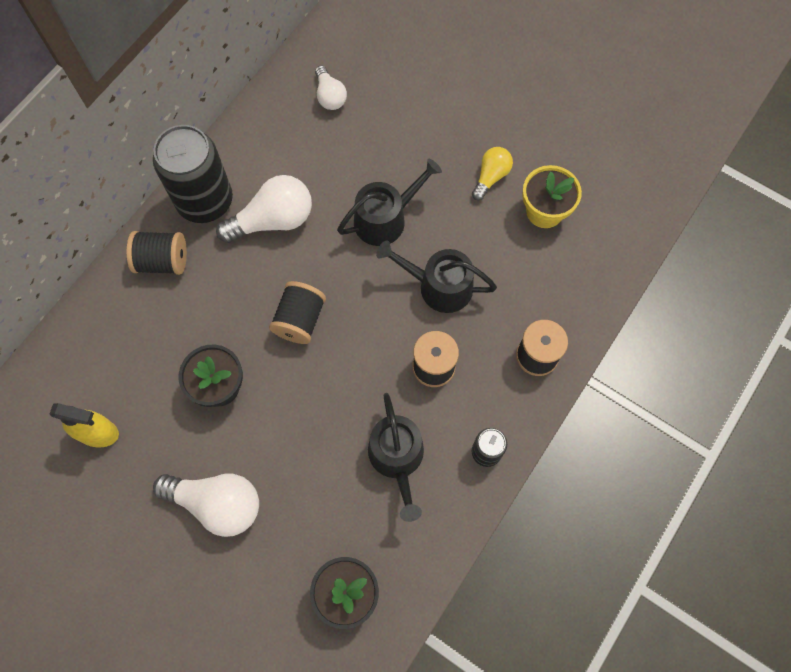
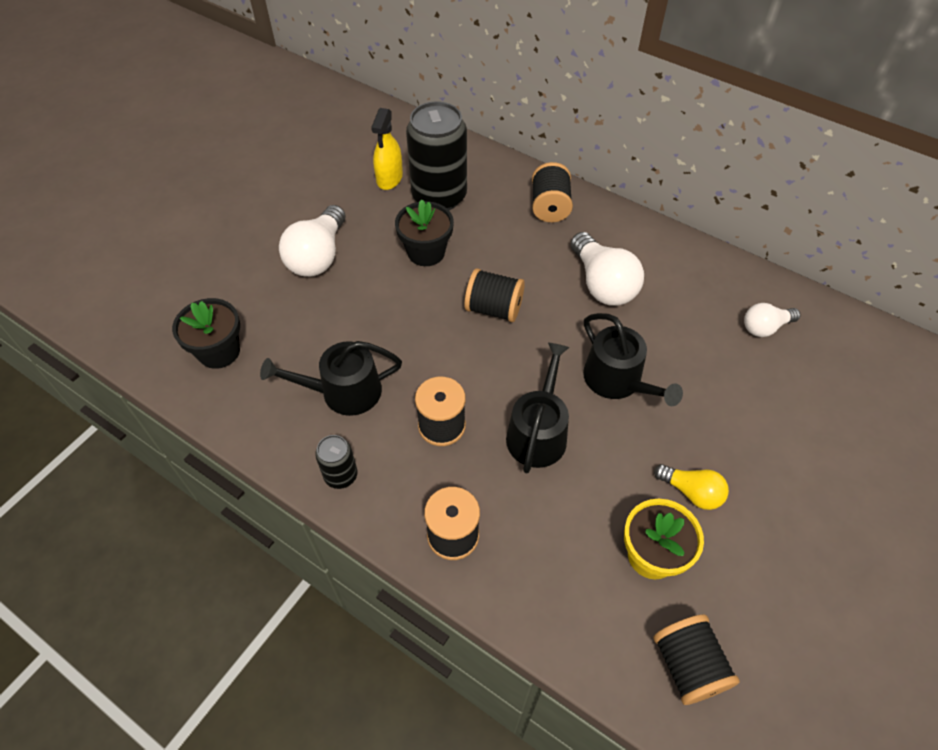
camera: 90 degrees right, 15 degrees down
black can [153,125,233,223] -> black can moved to [406,101,467,210]
none -> black spool [653,615,740,705]

